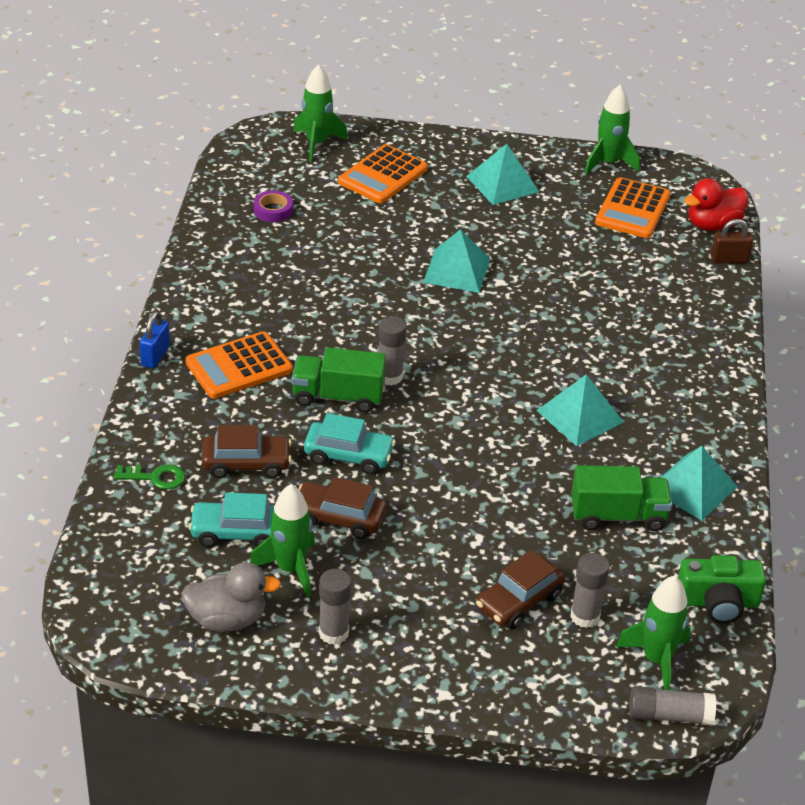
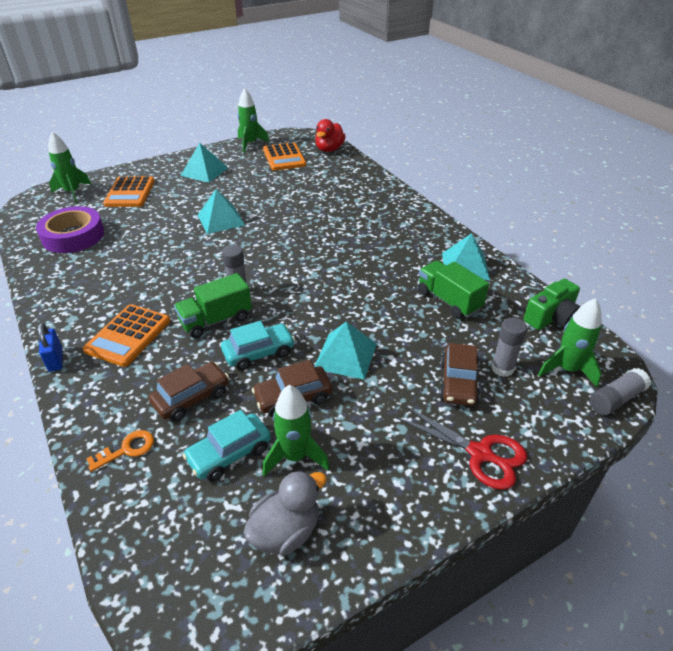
camera: 35 degrees left, 0 degrees up
green key [114,464,185,490] -> orange key [86,430,154,472]
purple tape [254,190,293,222] -> purple tape [36,206,104,253], size x2.09
grey glue stick [319,569,352,645] -> none
turquoise pyramid [536,374,624,446] -> turquoise pyramid moved to [314,321,377,380]
green truck [571,465,672,531] -> green truck turned 90 degrees counterclockwise [418,261,489,318]
brown padlock [711,219,753,263] -> none
none -> red scissors [396,406,527,490]

